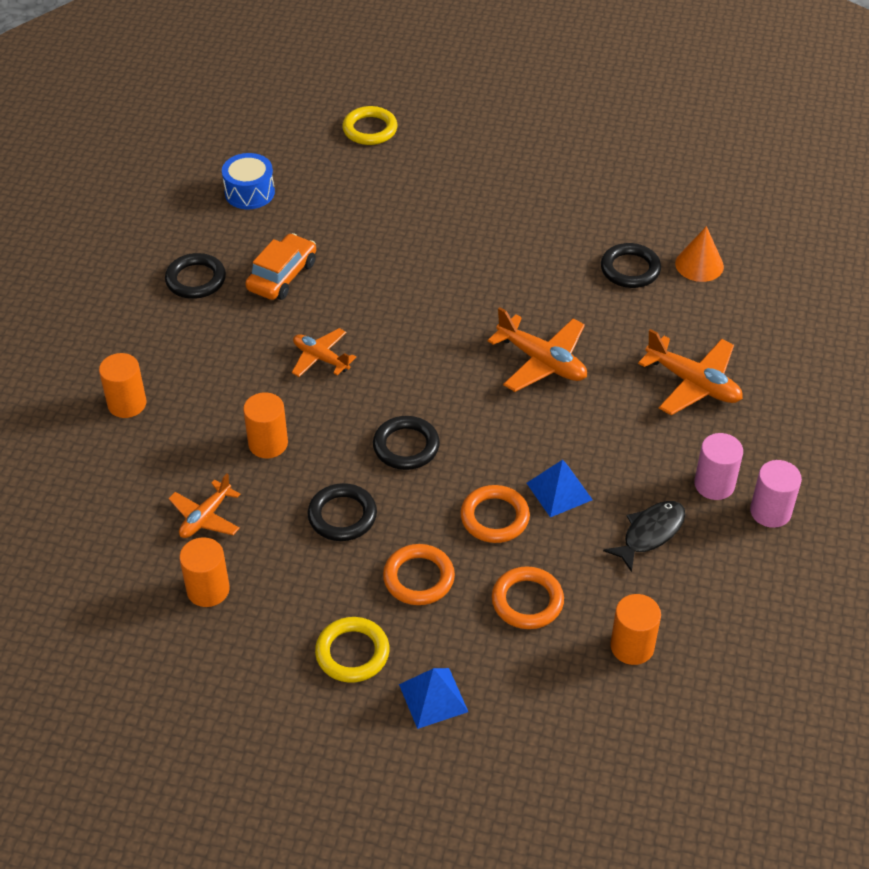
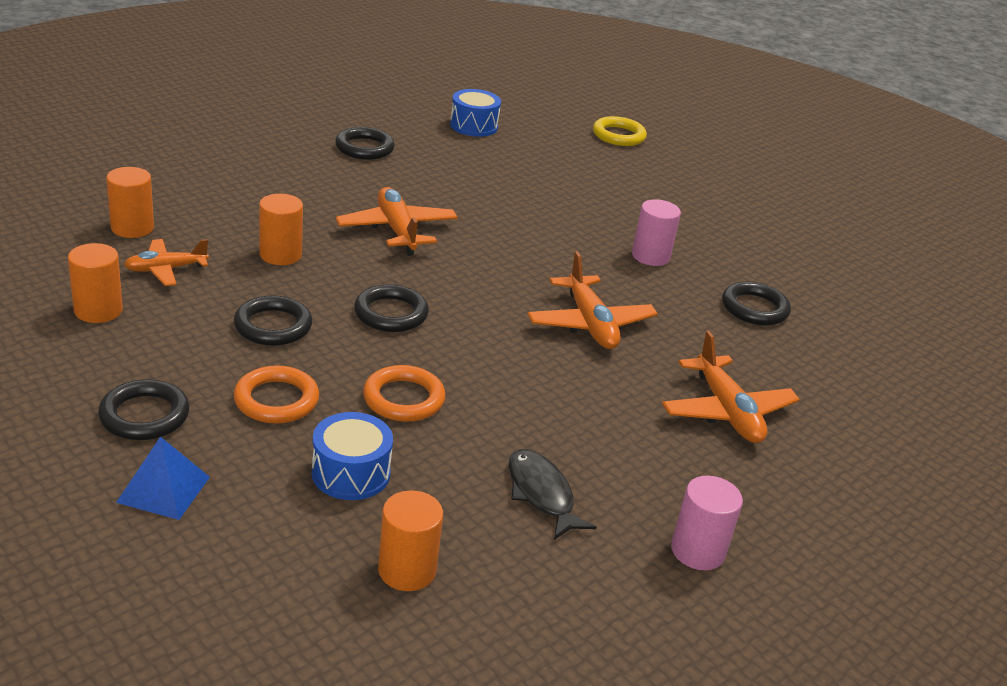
camera: 30 degrees right, 15 degrees down
orange cylinder [99,353,147,418] -> orange cylinder moved to [106,167,154,238]
orange car [245,233,316,300] -> none
orange plane [292,328,356,377] -> orange plane [336,187,458,256], size x1.54
yellow ring [315,617,390,683] -> black ring [98,379,189,440]
orange ring [492,566,564,629] -> blue drum [312,412,393,500]
blue pyramid [527,459,593,517] -> none
black fish [603,501,686,572] -> black fish turned 105 degrees counterclockwise [509,449,597,540]
orange cone [675,226,724,282] -> none
pink cylinder [694,433,743,500] -> pink cylinder moved to [632,199,681,266]

